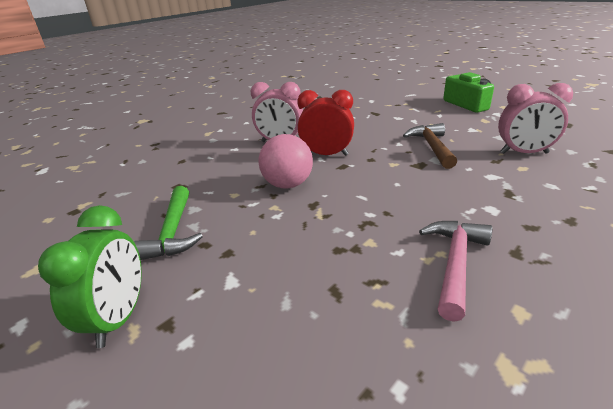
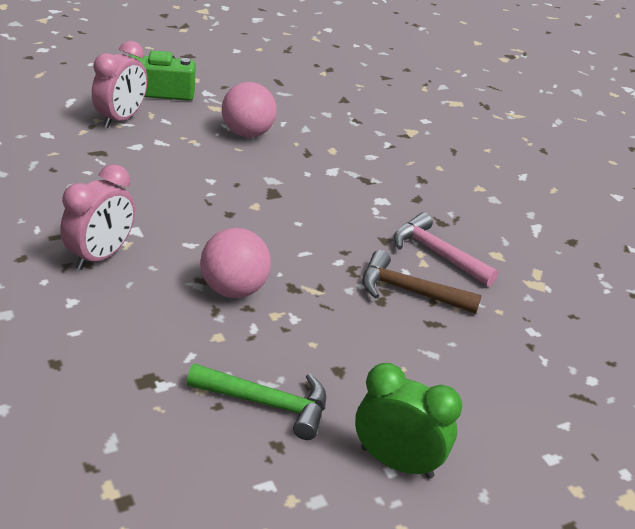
camera: 75 degrees left, 5 degrees up
red clock [297,90,354,156] -> none
brown hammer [403,123,457,169] -> brown hammer moved to [362,250,482,314]
pink clock [498,83,573,154] -> pink clock moved to [92,41,147,128]
none -> pink ball [222,82,277,138]

